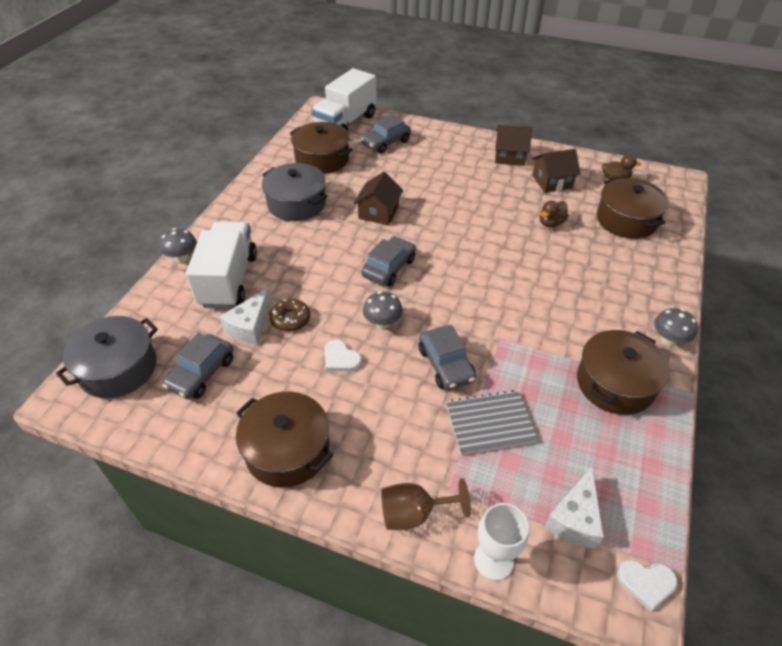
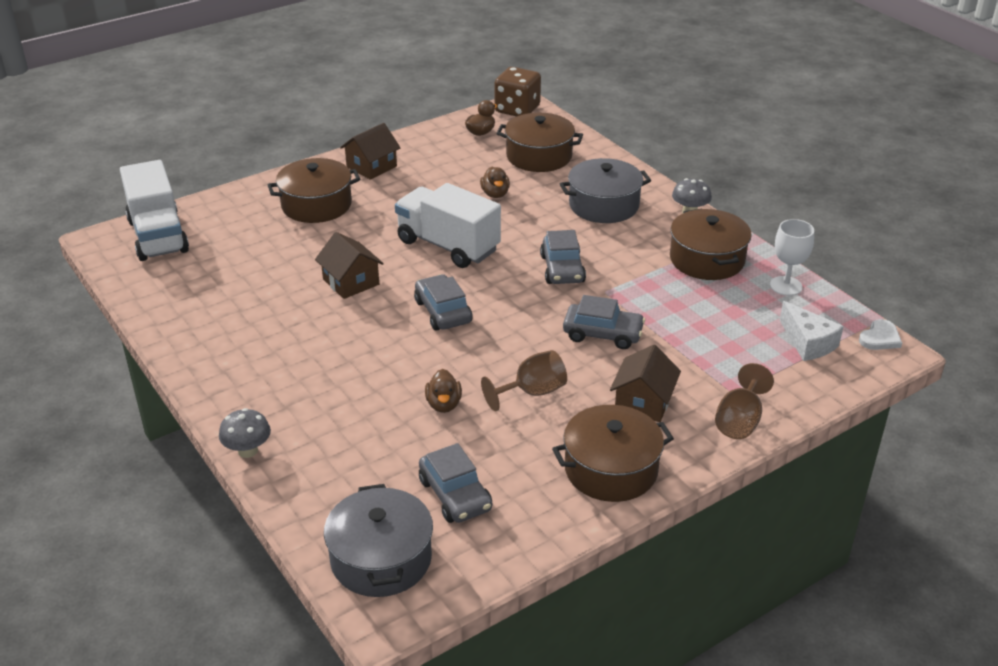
camera: 55 degrees left, 10 degrees down
white truck [186,221,257,309] -> white truck moved to [395,183,501,268]
white cheese [219,288,271,345] -> none
grey pot [262,163,327,221] -> grey pot moved to [560,158,651,223]
brown donut [270,299,310,332] -> brown duck [425,369,462,413]
brown pot [290,122,353,174] -> brown pot moved to [268,158,360,223]
white heart [325,340,362,371] -> brown goblet [481,350,567,411]
grey car [361,114,411,154] -> grey car moved to [540,230,586,284]
grey mushroom [363,291,403,329] -> none
grey notebook [446,390,538,455] -> none
white goblet [474,503,529,580] -> white goblet moved to [770,219,814,296]
brown house [532,149,580,193] -> brown house moved to [610,345,681,422]
none -> brown dice [495,67,541,117]

